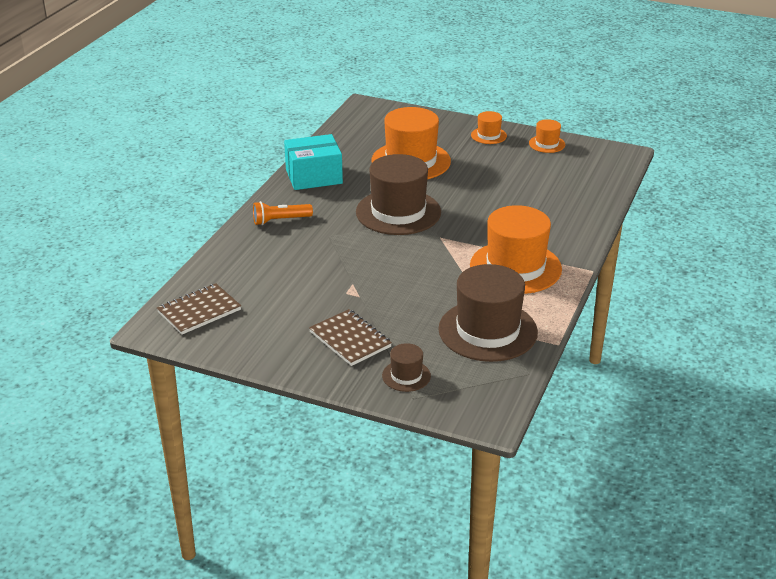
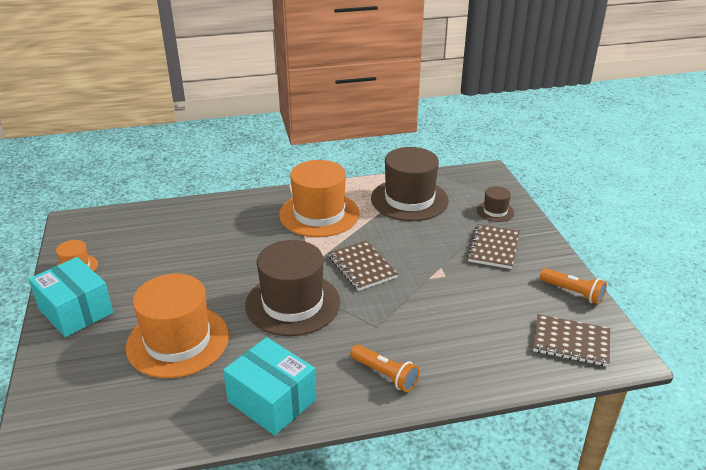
camera: 125 degrees left, 0 degrees up
orange hat [471,111,507,144] -> turquoise box [28,257,113,337]
none -> brown notebook [328,241,398,291]
none -> orange flashlight [540,268,607,305]

